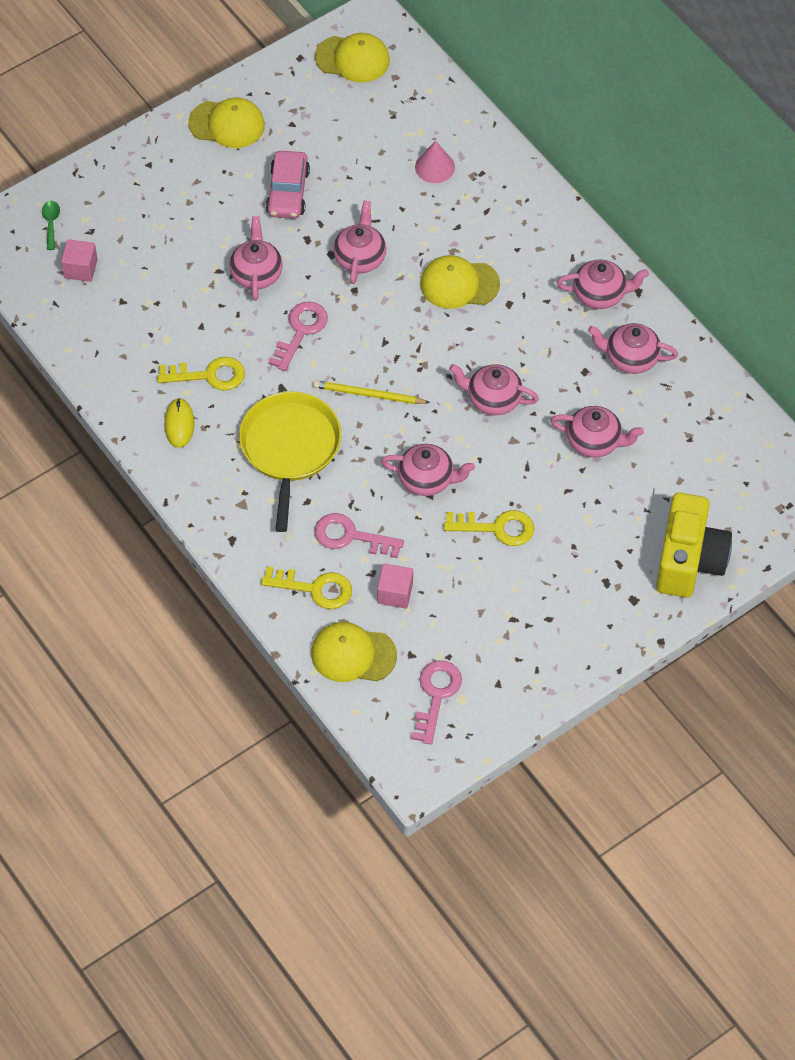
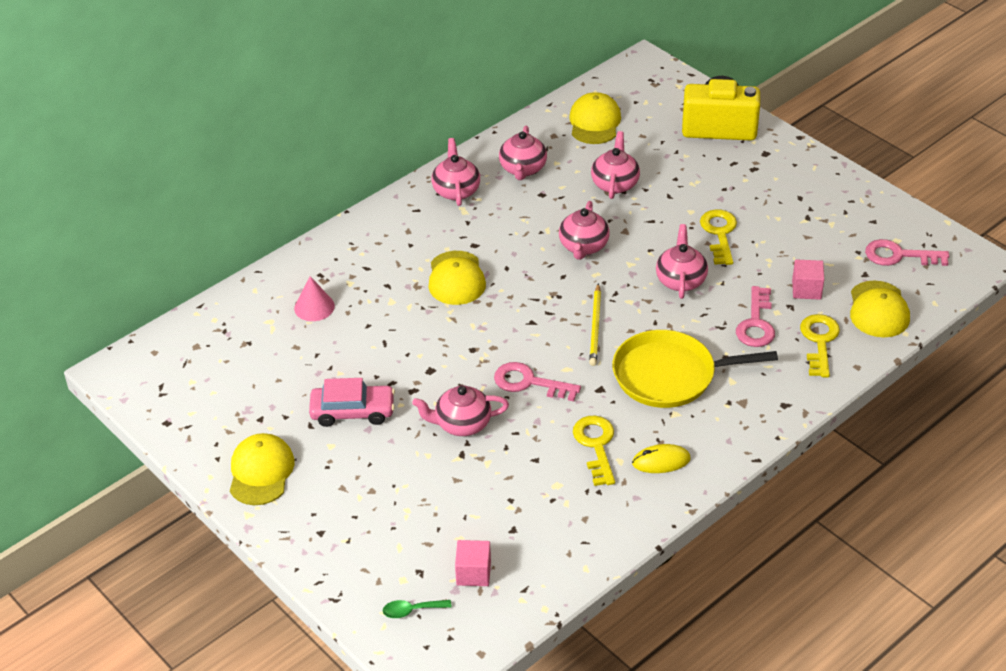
camera: 95 degrees left, 15 degrees down
yellow cap [315,33,390,82] -> yellow cap moved to [569,92,621,144]
pink teapot [333,201,386,284] -> none

